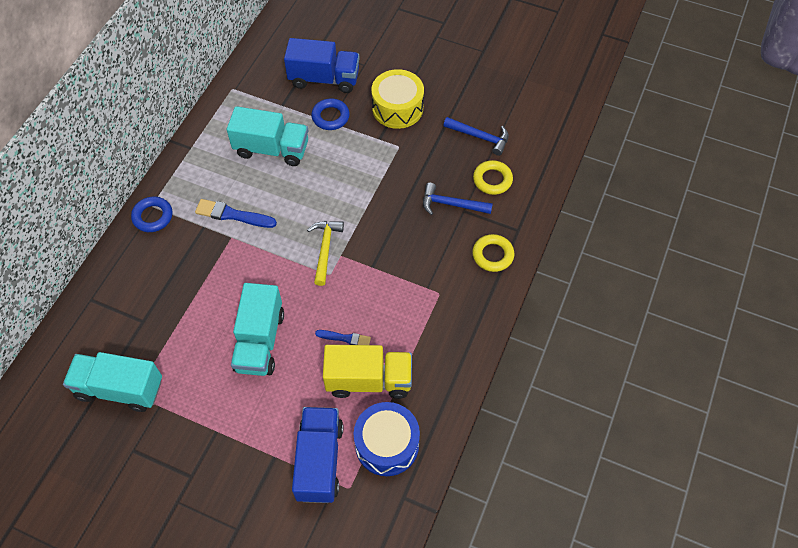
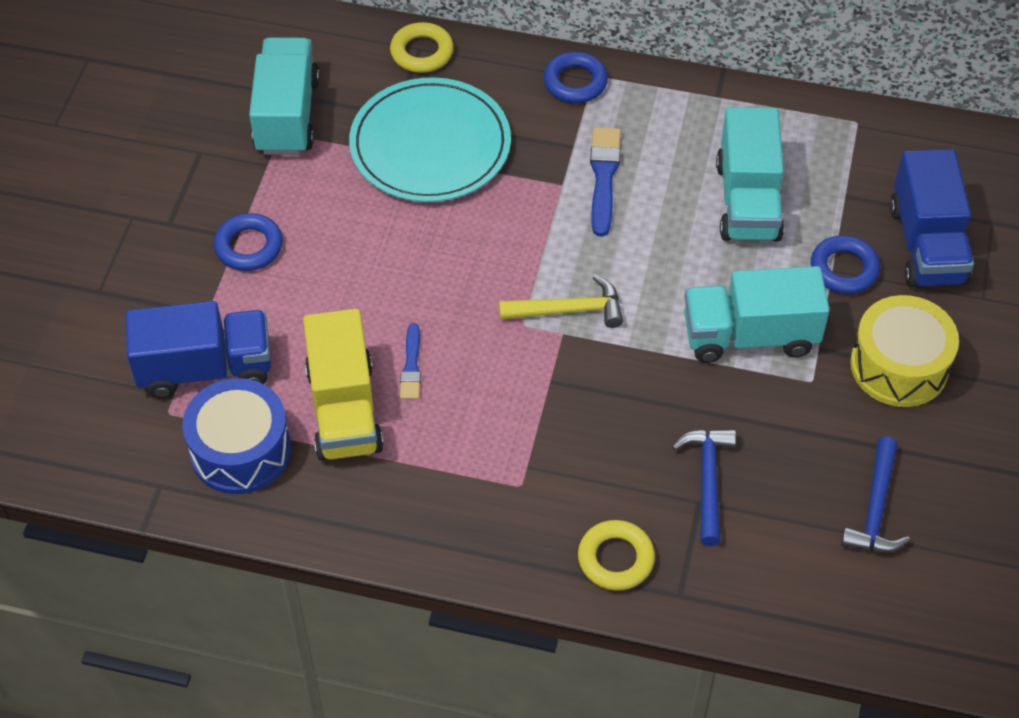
camera: 80 degrees right, 5 degrees down
turquoise truck [231,283,284,376] -> turquoise truck moved to [684,266,830,363]
yellow ring [473,160,513,195] -> yellow ring moved to [390,22,454,73]
none -> blue ring [214,213,283,271]
none -> turquoise plate [349,77,511,202]

